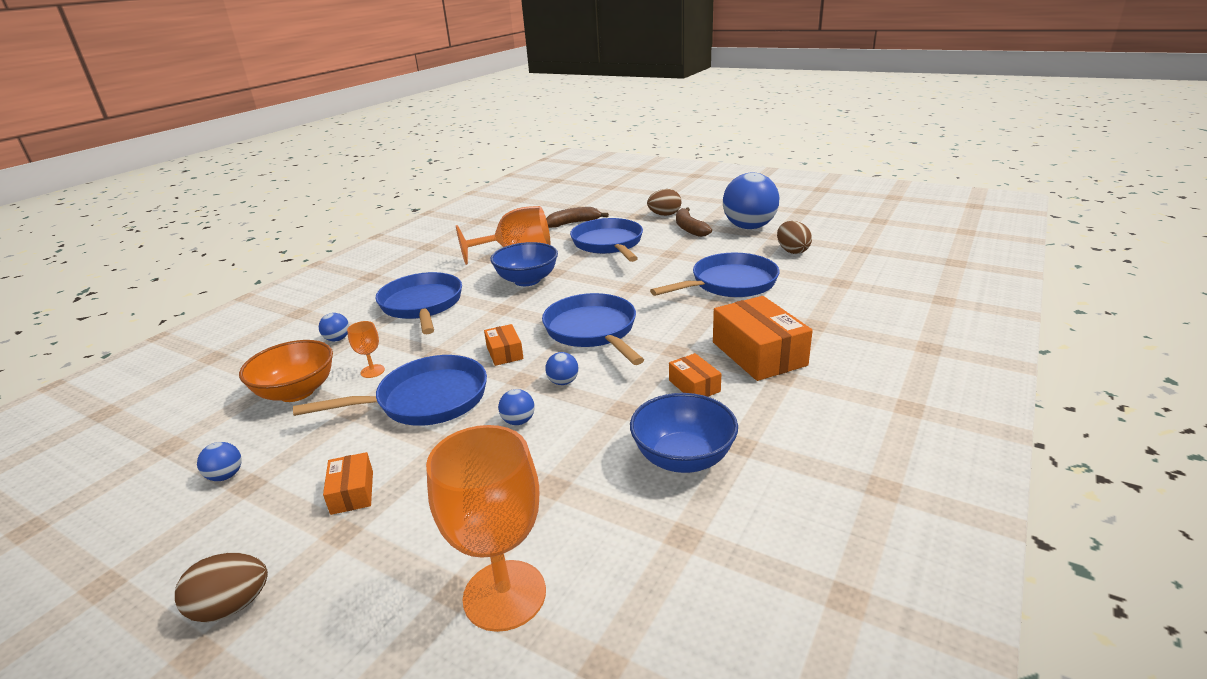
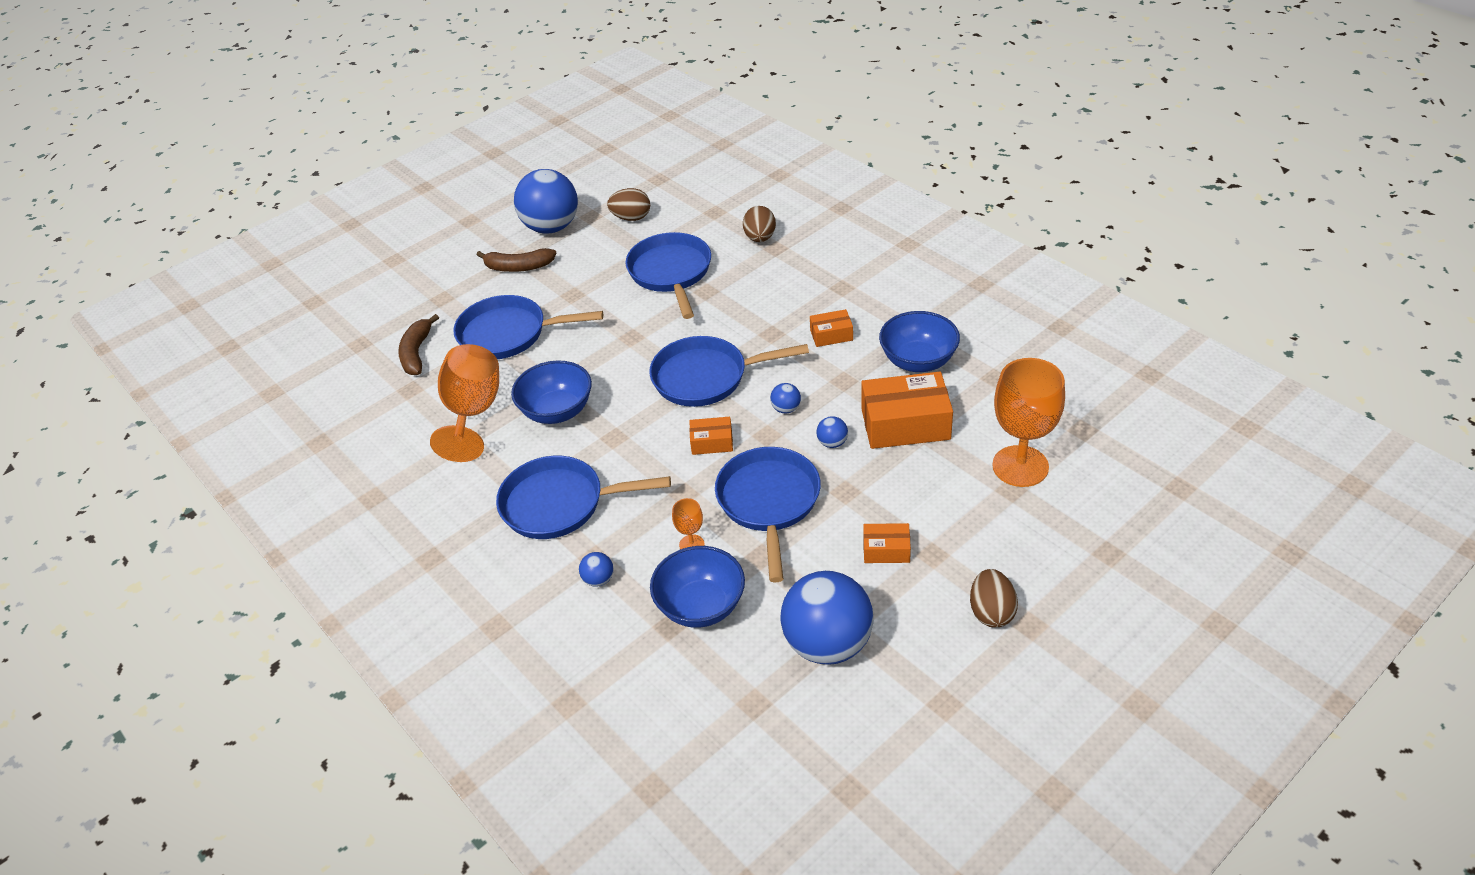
camera: 70 degrees left, 15 degrees up
blue ball [197,442,242,481] -> blue ball [781,571,874,665], size x2.48
orange bowl [239,340,333,402] -> blue bowl [650,546,745,628]
brown egg [647,189,681,216] -> brown egg moved to [743,206,776,242]
orange box [713,296,813,381] -> orange box moved to [861,372,953,449]

